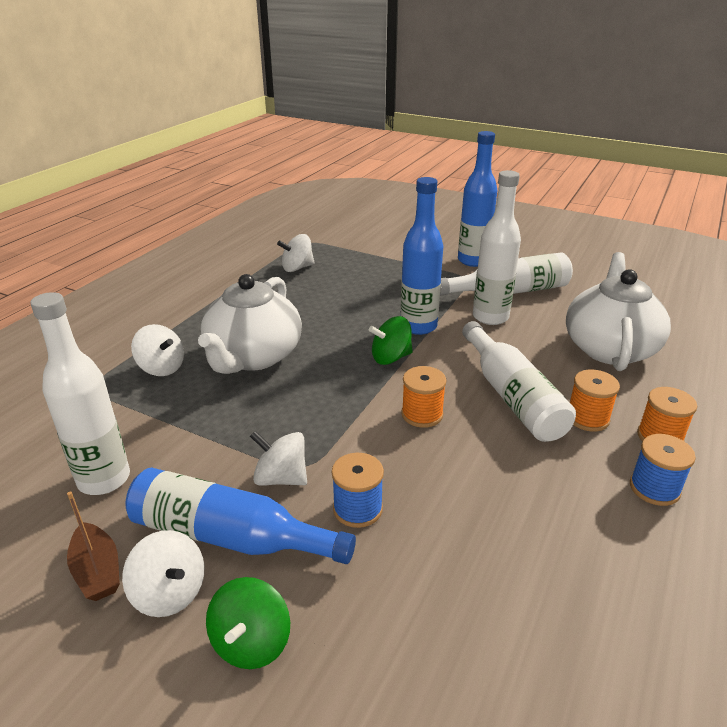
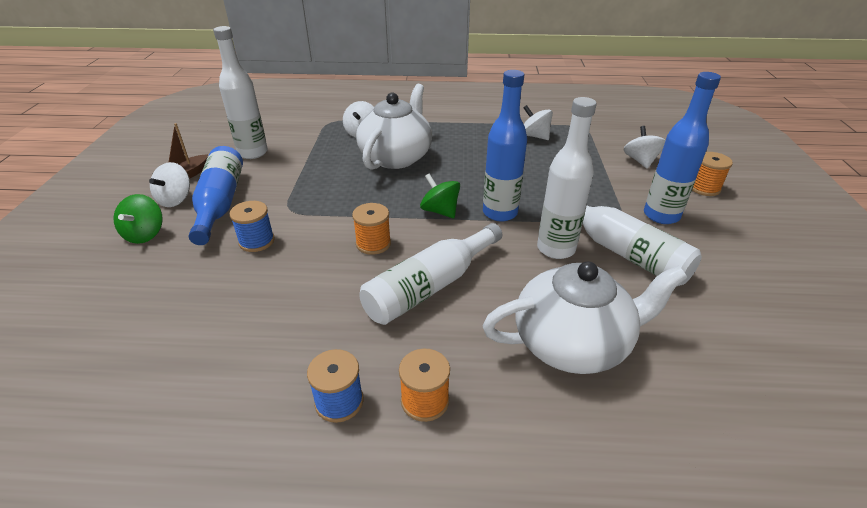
camera: 65 degrees right, 5 degrees up
white teapot [198,274,302,374] -> white teapot turned 120 degrees clockwise [356,84,432,170]
green spinning top [206,577,290,669] -> green spinning top turned 75 degrees counterclockwise [114,194,163,244]
white spinning top [250,431,307,486] -> white spinning top moved to [624,126,666,169]
orange spool [570,370,620,432] -> orange spool moved to [692,152,733,196]

